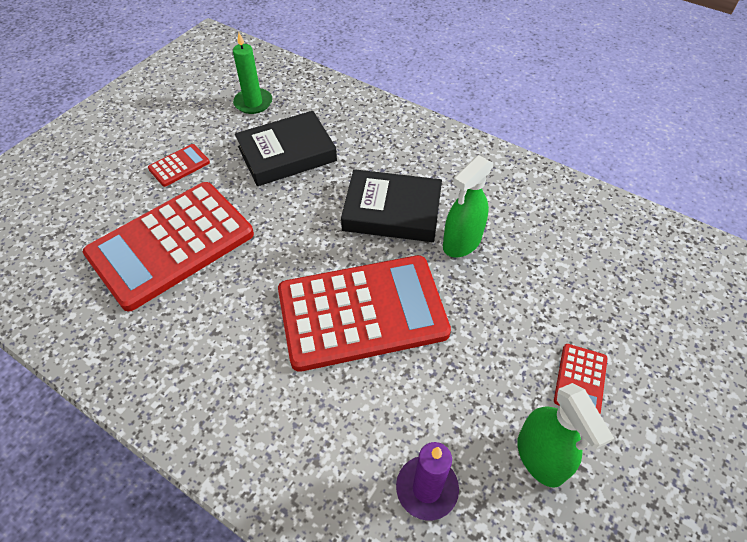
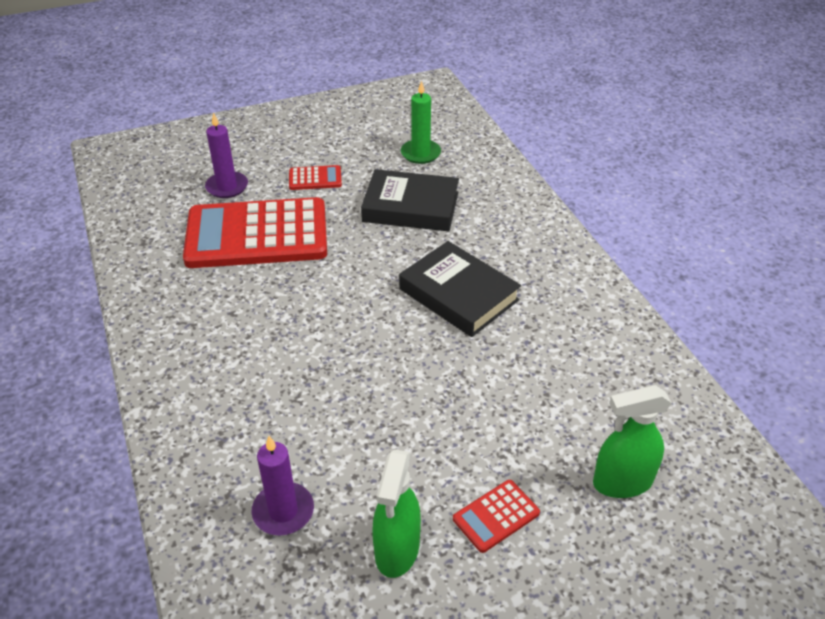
camera: 35 degrees right, 10 degrees down
red calculator [278,255,451,372] -> none
green spray bottle [443,155,494,257] -> green spray bottle moved to [593,385,672,498]
none -> purple candle [205,113,248,198]

